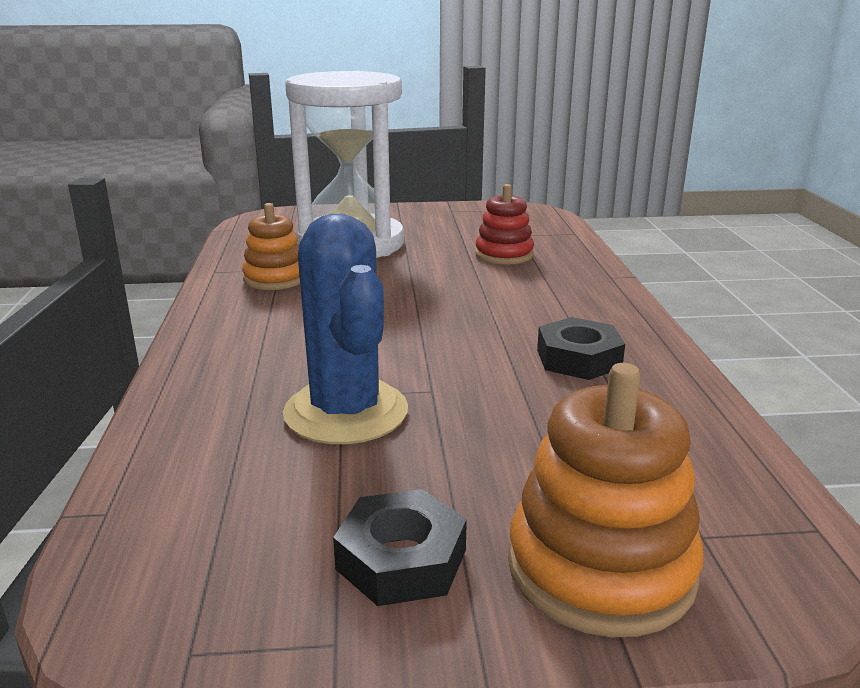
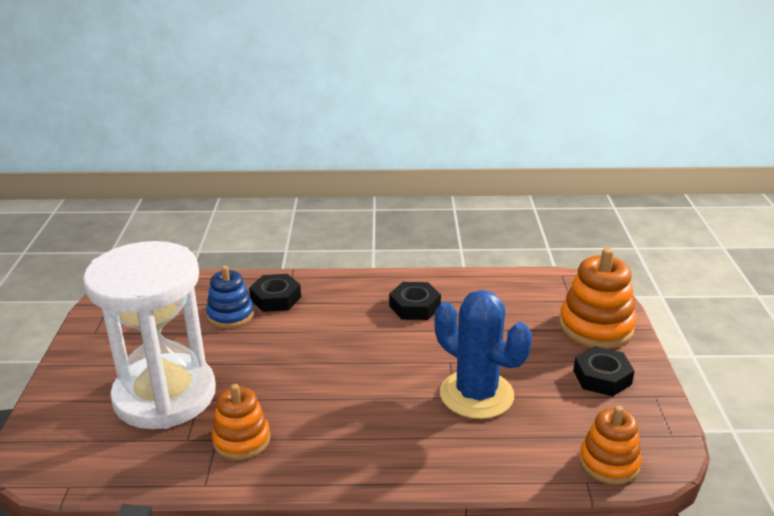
camera: 85 degrees left, 5 degrees up
blue cactus [283,214,408,444] -> blue cactus turned 60 degrees clockwise [435,290,532,419]
red stacking toy [475,184,534,264] -> blue stacking toy [206,266,254,328]
none -> black nut [249,274,301,312]
none -> orange stacking toy [579,406,642,485]

